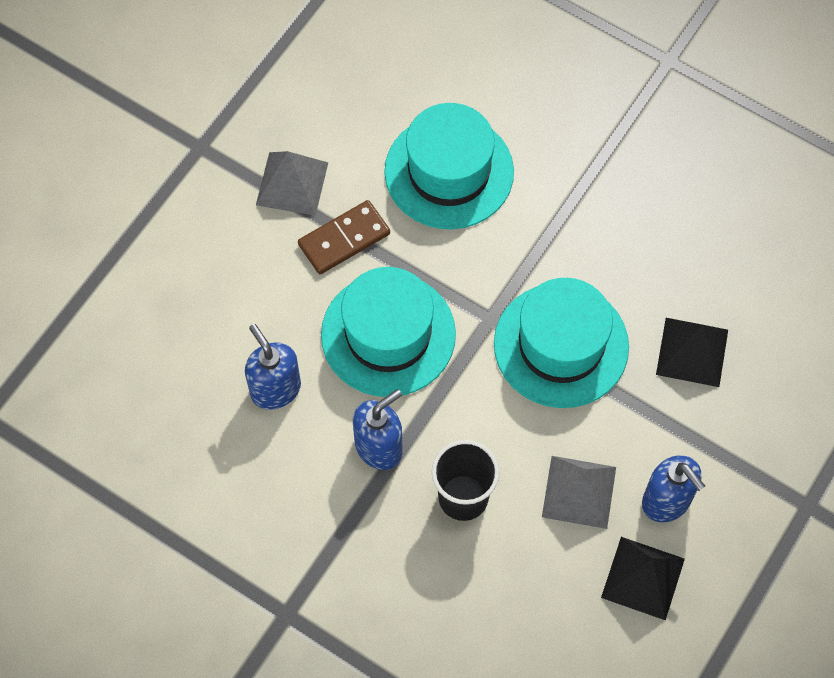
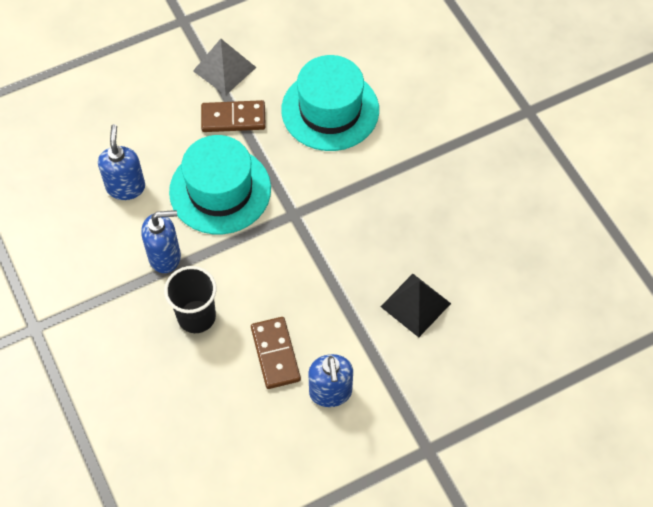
camera: 30 degrees right, 5 degrees down
turquoise hat [494,278,629,408] -> none
grey pyramid [542,456,616,529] -> brown domino [251,317,301,389]
black pyramid [601,537,685,621] -> none

